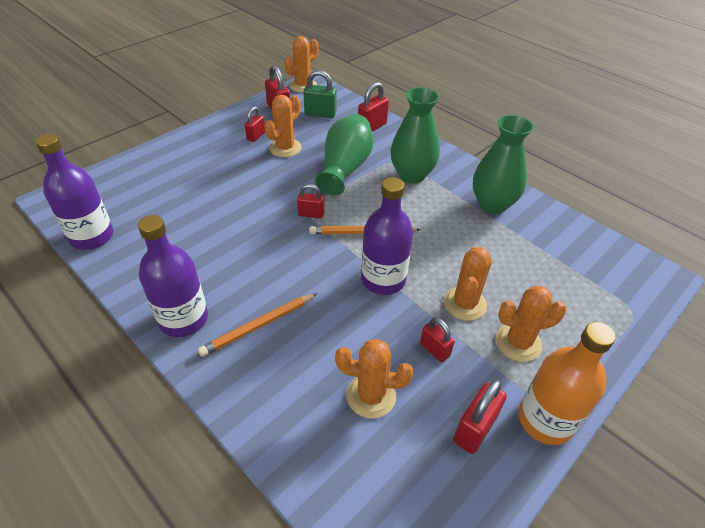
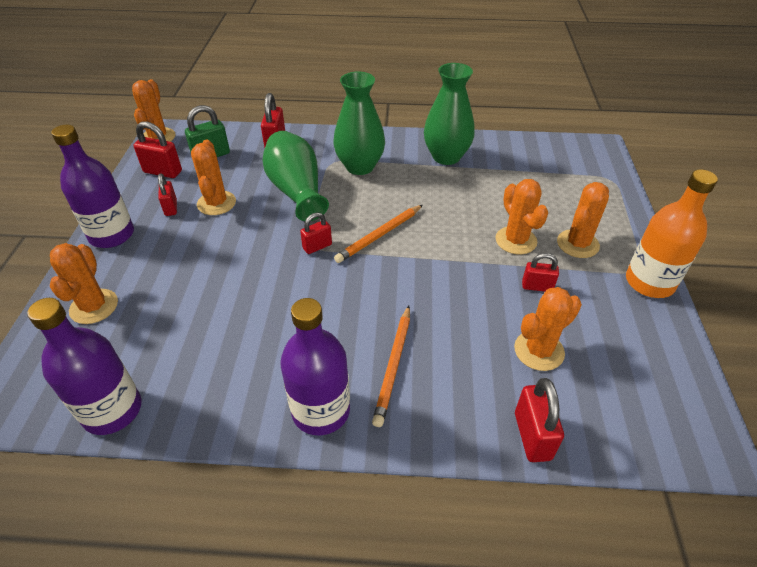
camera: 40 degrees left, 0 degrees up
purple bottle [361,177,413,295] -> purple bottle moved to [51,125,134,248]
red padlock [453,380,507,454] -> red padlock moved to [515,378,564,462]
none -> orange cactus [50,243,118,324]

